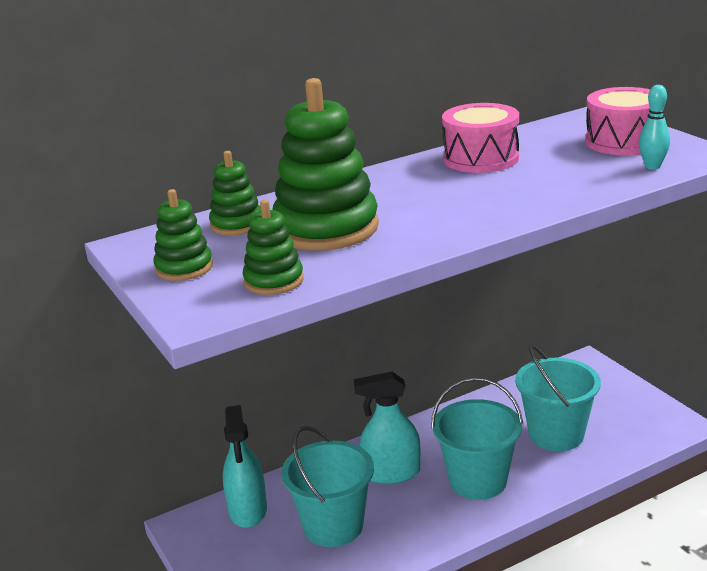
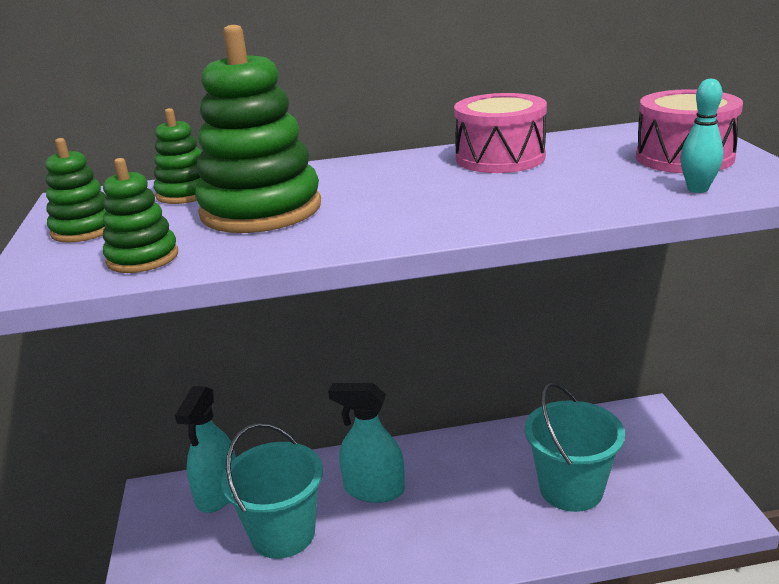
camera: 20 degrees right, 0 degrees up
turquoise bucket [431,377,523,500] -> none

